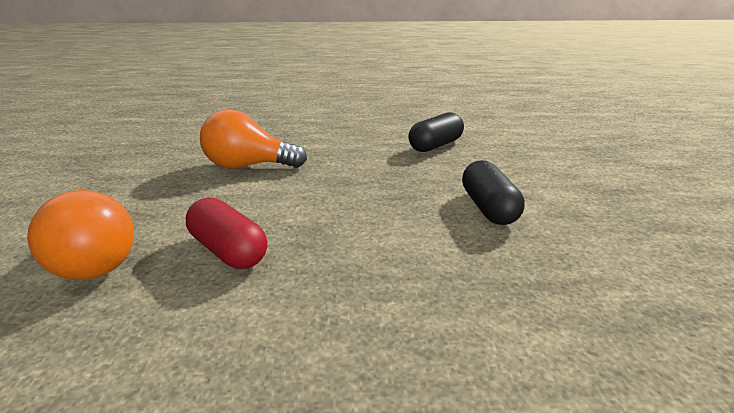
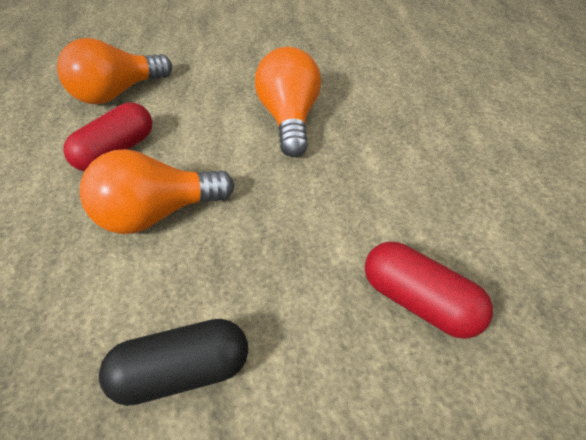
camera: 85 degrees right, 20 degrees up
black capsule [408,112,464,152] -> red capsule [365,242,493,339]
none -> orange light bulb [80,149,235,234]

